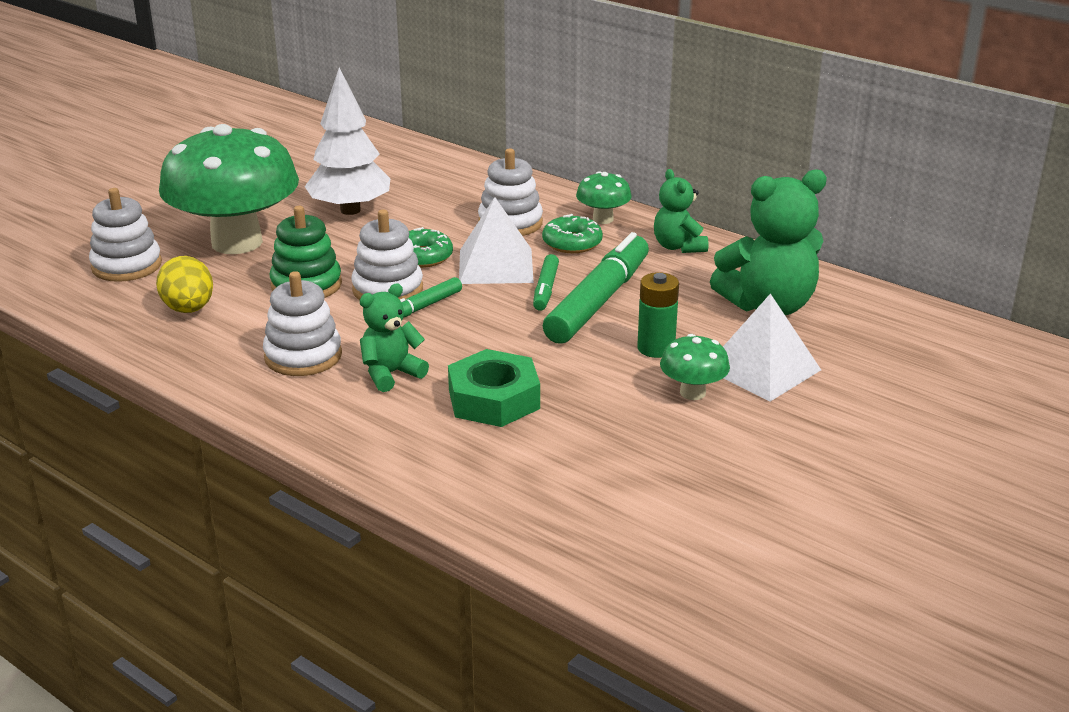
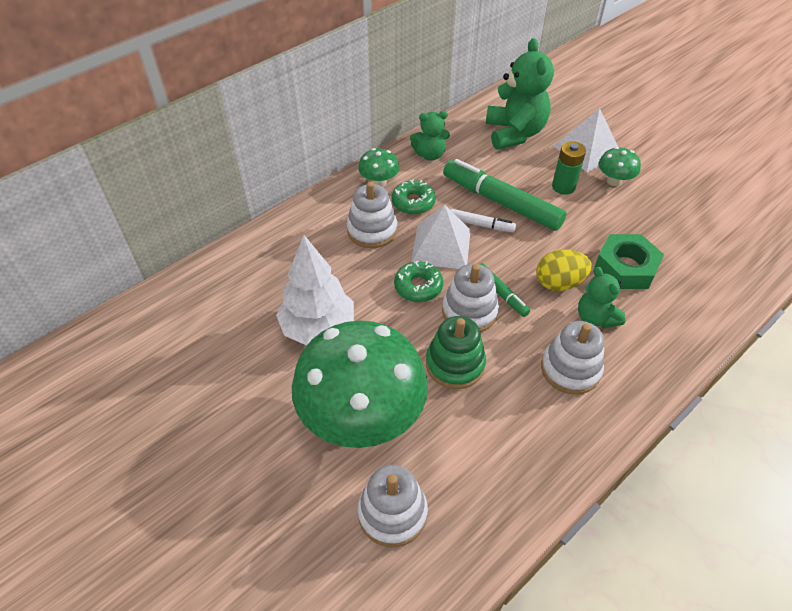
camera: 80 degrees left, 20 degrees up
yellow egg [156,256,213,313] -> yellow egg moved to [536,249,592,291]
green marker [533,254,559,311] -> white marker [450,209,516,232]

